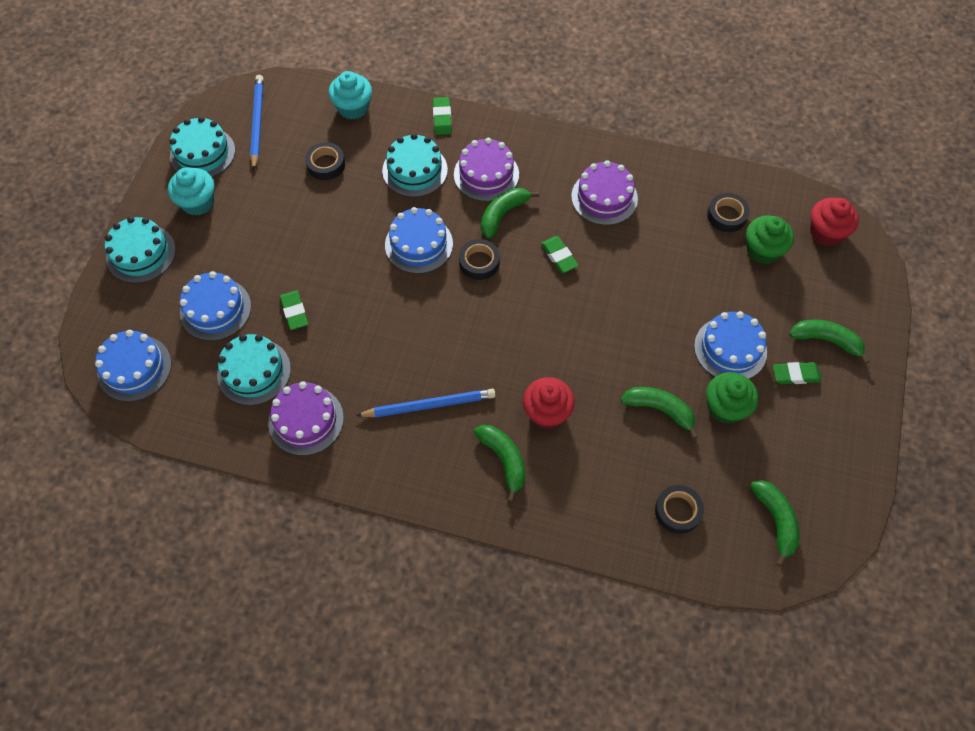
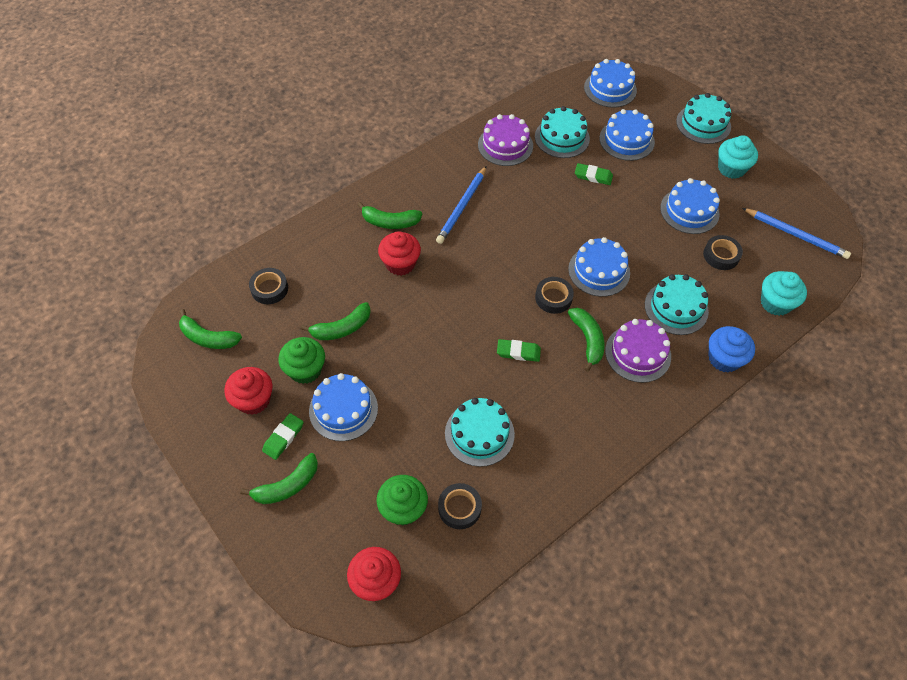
camera: 125 degrees right, 5 degrees down
turquoise cake [169,116,235,177] -> turquoise cake moved to [445,398,515,467]
green eraser [433,97,452,135] -> blue cupcake [709,326,755,372]
purple cake [571,160,638,225] -> none
none -> red cupcake [224,367,273,415]
none -> blue cake [660,178,720,234]

